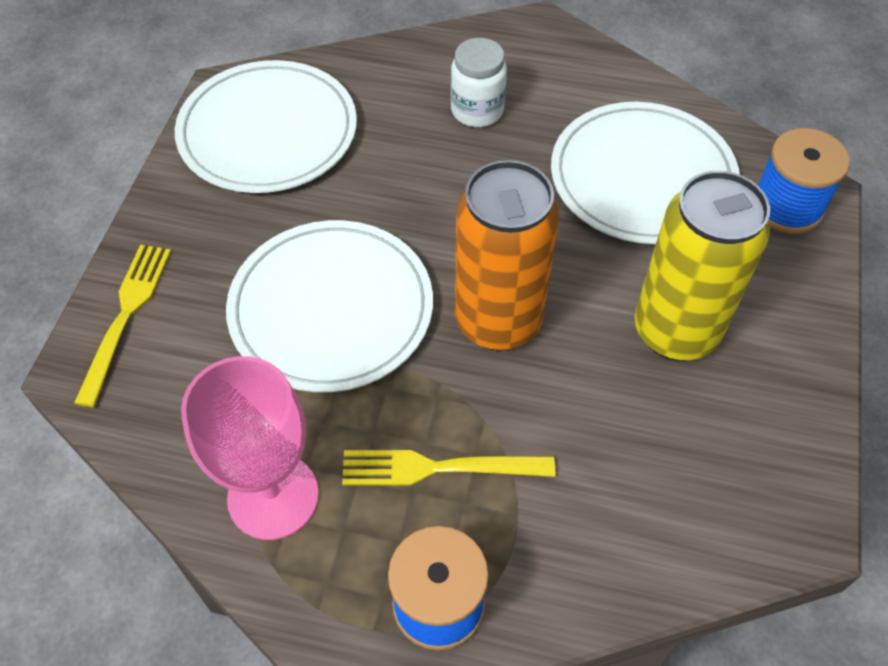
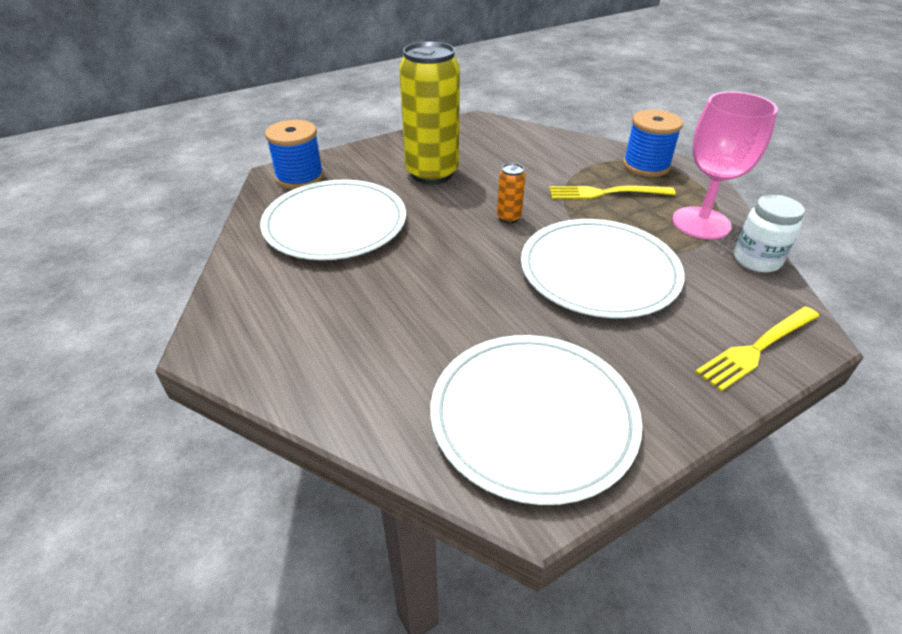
camera: 135 degrees left, 15 degrees down
yellow fork [342,450,555,486] -> yellow fork turned 135 degrees clockwise [549,186,676,199]
white jar [451,38,507,127] -> white jar moved to [734,195,805,273]
orange can [455,160,559,351] -> orange can [497,163,525,223], size x0.41

